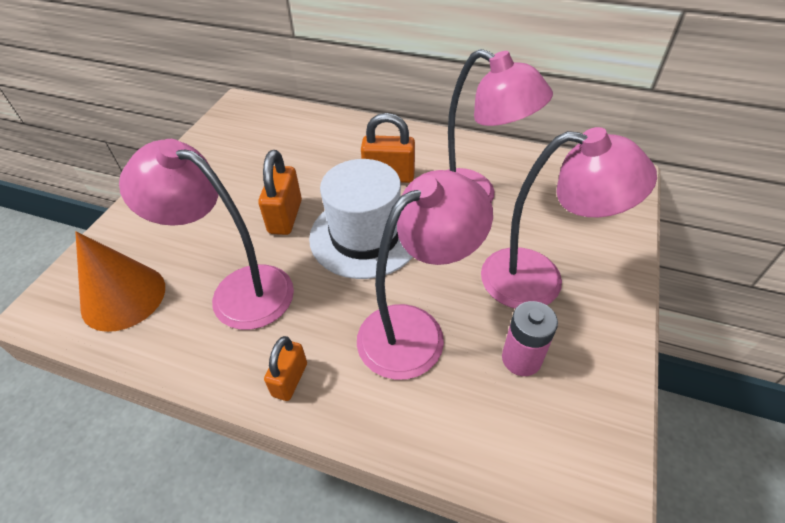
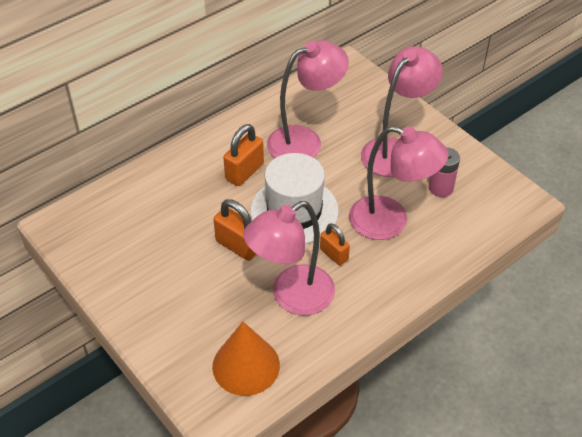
camera: 60 degrees left, 0 degrees up
orange padlock [264,336,307,401] -> orange padlock moved to [320,223,350,265]
pink lamp [357,170,493,380] -> pink lamp turned 120 degrees clockwise [349,126,449,240]

